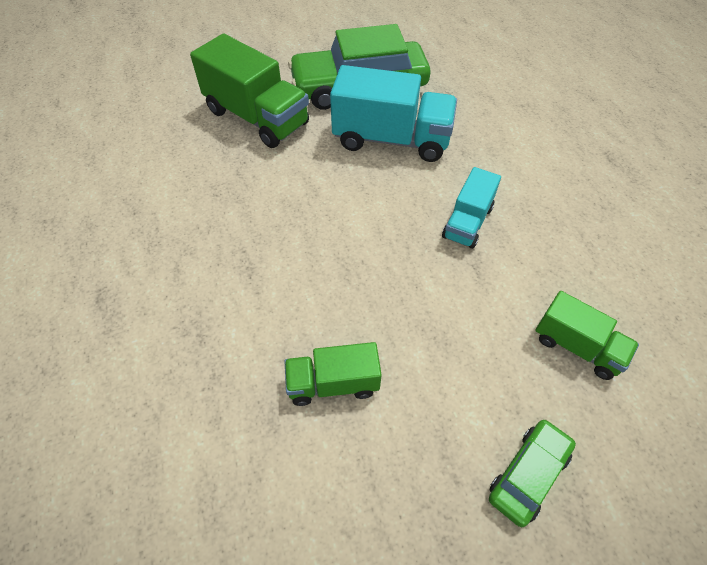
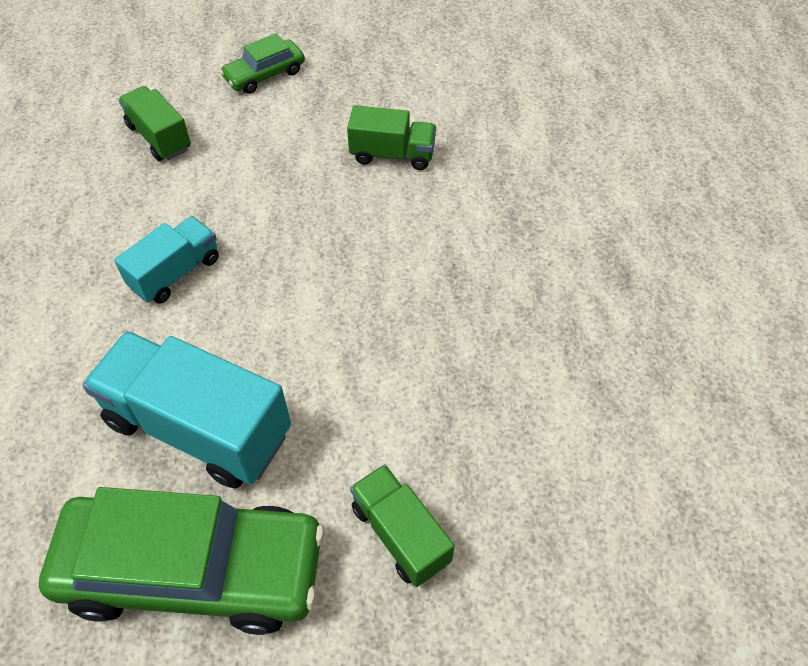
camera: 165 degrees left, 0 degrees up
green truck [190,33,309,148] -> green truck [350,464,455,587], size x0.57

